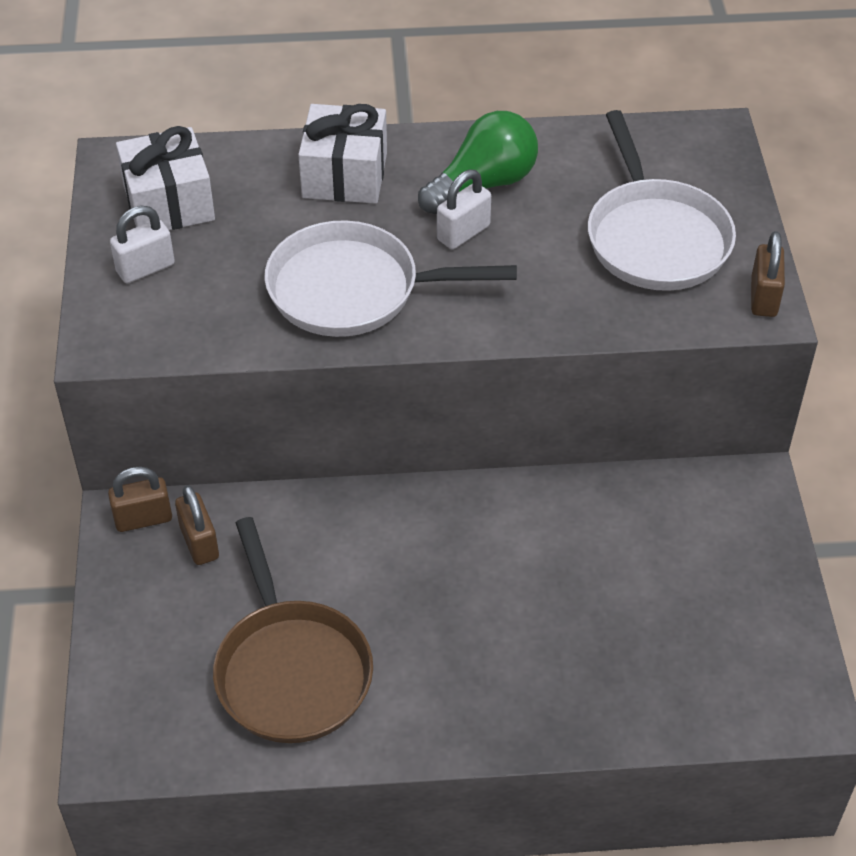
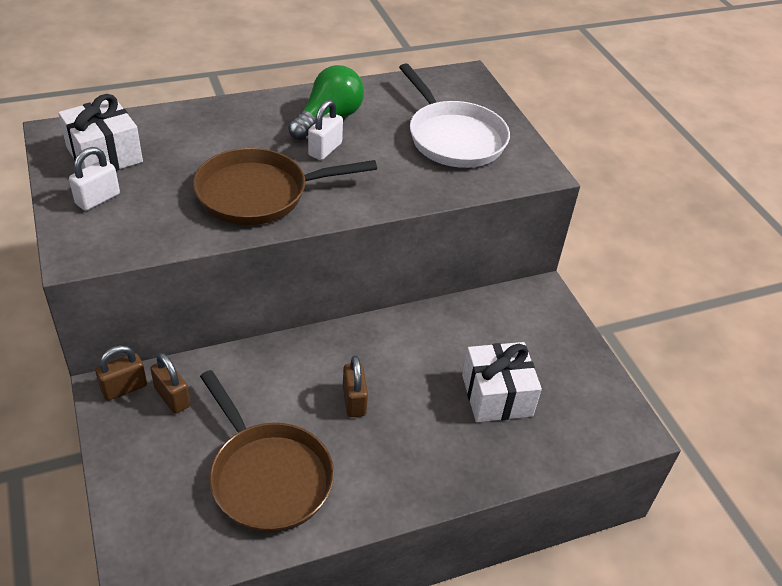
camera: 20 degrees left, 5 degrees down
white pan [264,220,517,337] -> brown pan [193,148,377,225]
white gift [298,104,387,204] -> white gift moved to [462,342,542,422]
brown padlock [751,231,785,317] -> brown padlock moved to [343,356,368,417]

